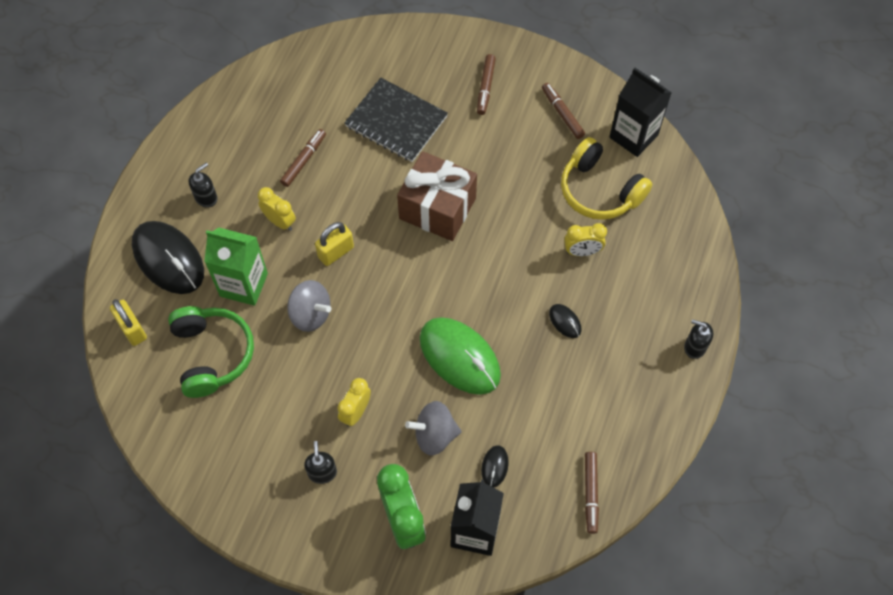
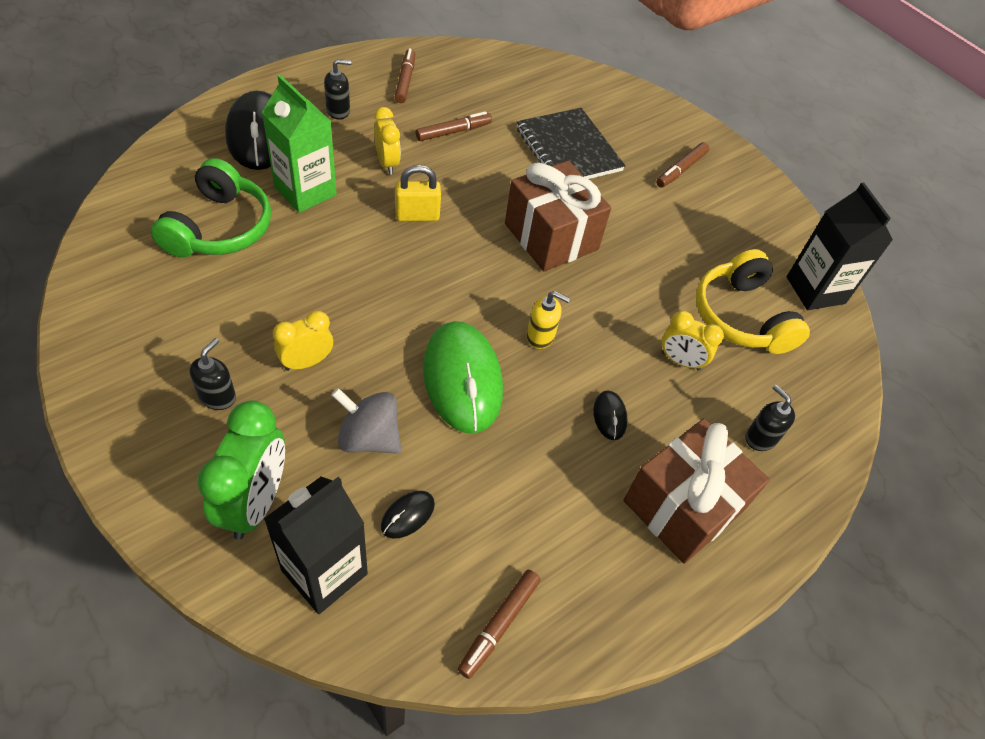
camera: 25 degrees right, 10 degrees down
yellow padlock [110,299,147,346] -> none
grey spinning top [287,280,331,332] -> none
brown marker [542,83,585,139] -> brown marker moved to [395,48,415,103]
black soap dispenser [684,319,713,359] -> black soap dispenser moved to [746,385,795,451]
none -> yellow soap dispenser [527,291,570,349]
none -> brown gift [623,418,770,564]

